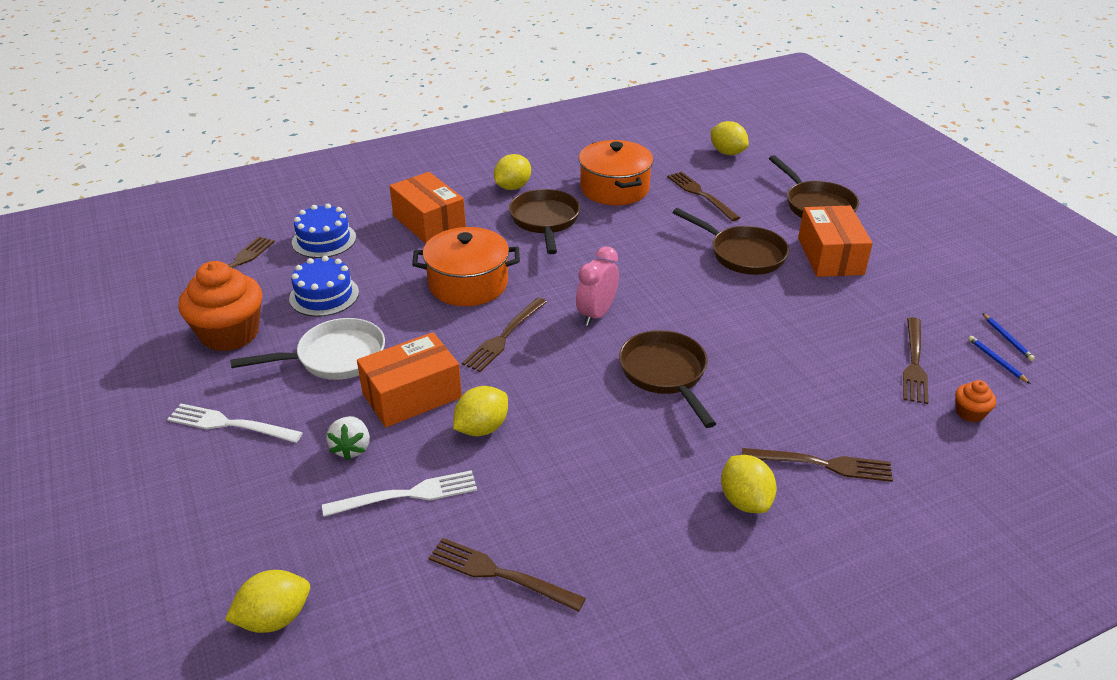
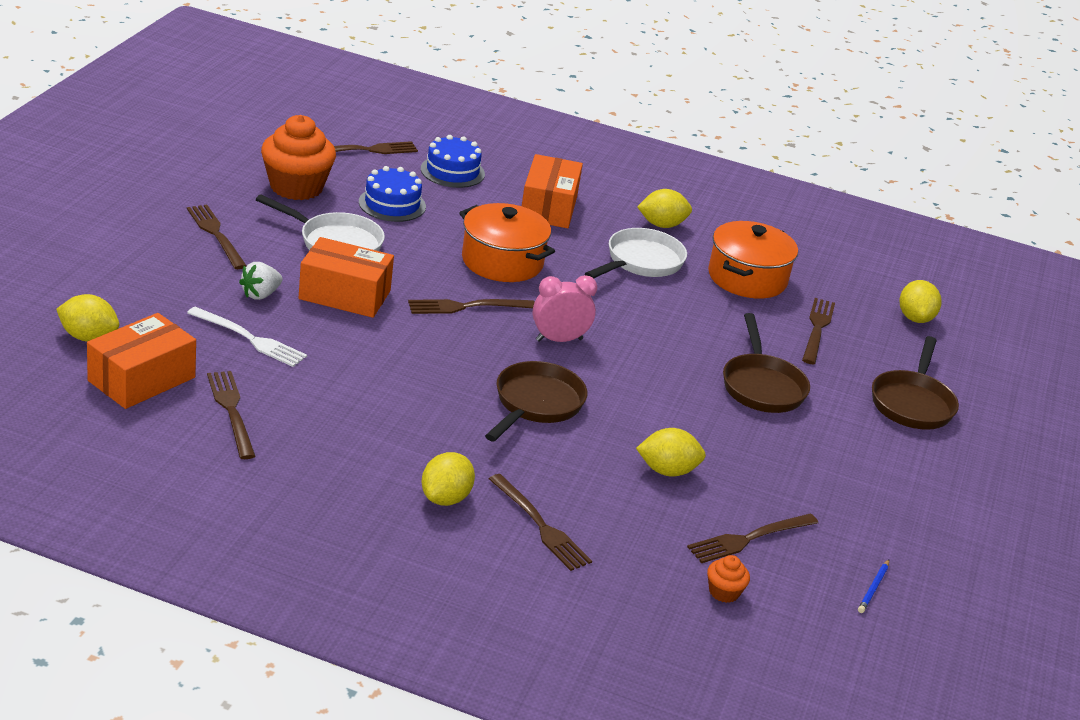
camera: 40 degrees right, 5 degrees down
white fork [167,404,303,443] -> brown fork [187,205,247,269]
yellow lemon [453,386,508,436] -> yellow lemon moved to [636,428,706,477]
brown pan [509,189,580,254] -> white pan [585,228,687,279]
orange box [798,206,873,277] -> orange box moved to [87,313,196,409]
blue pencil [968,336,1031,384] -> none

